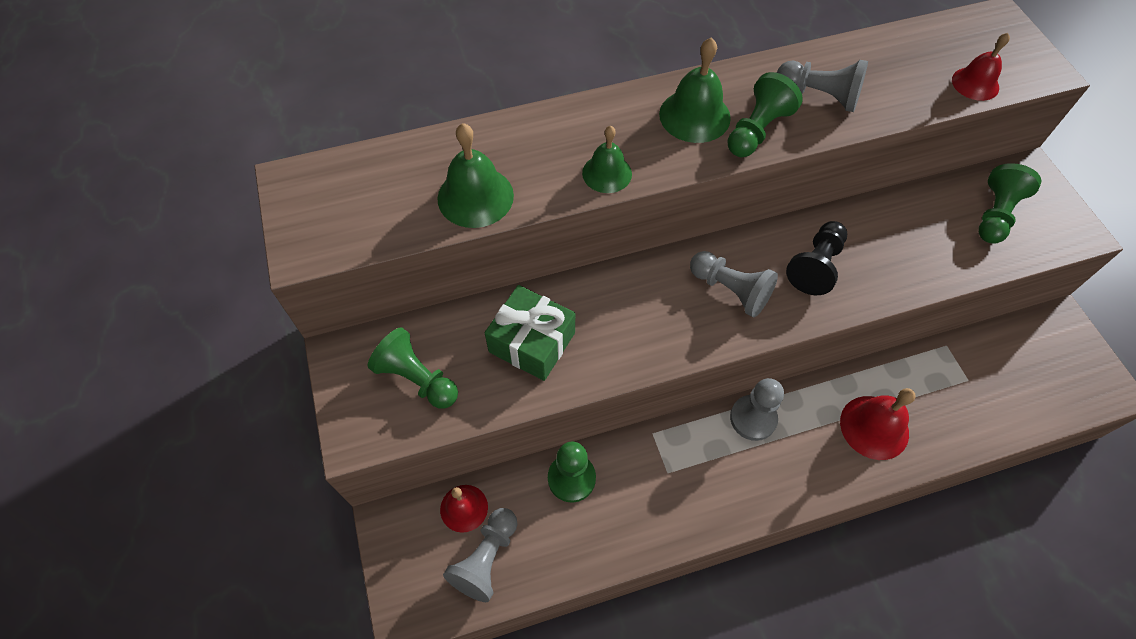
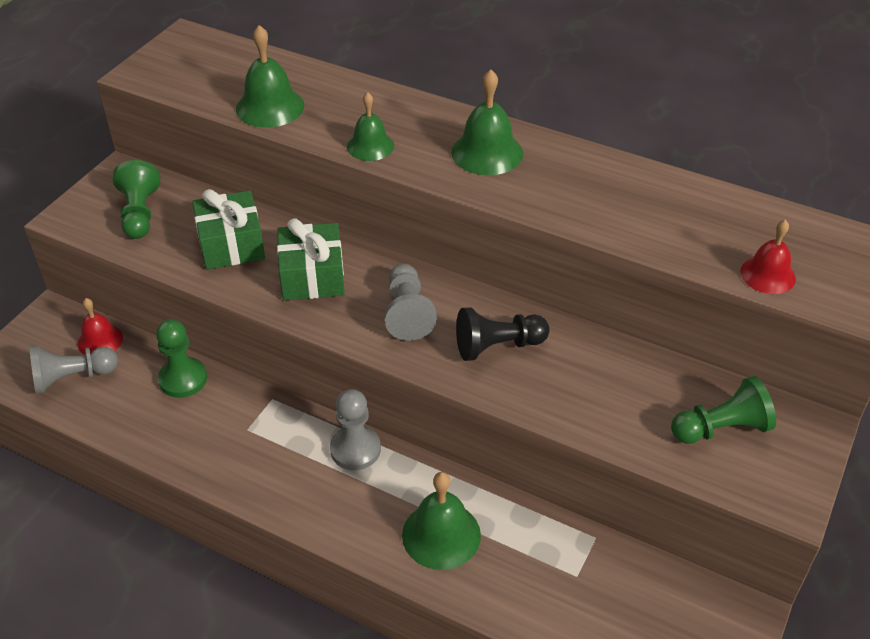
camera: 45 degrees right, 15 degrees down
green pawn [727,72,803,157] -> none
grey pawn [777,60,868,112] -> none
red bell [840,388,916,460] -> green bell [402,472,481,570]
none -> green gift [277,218,345,301]

